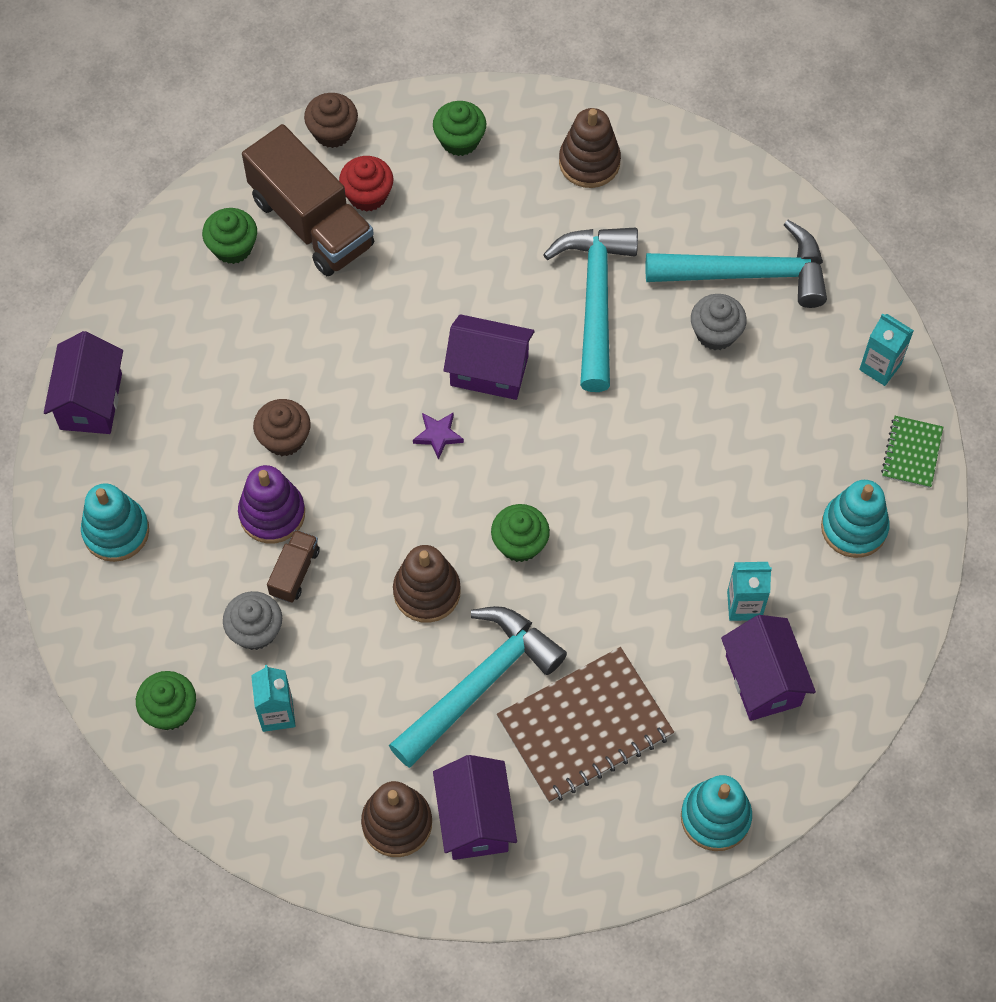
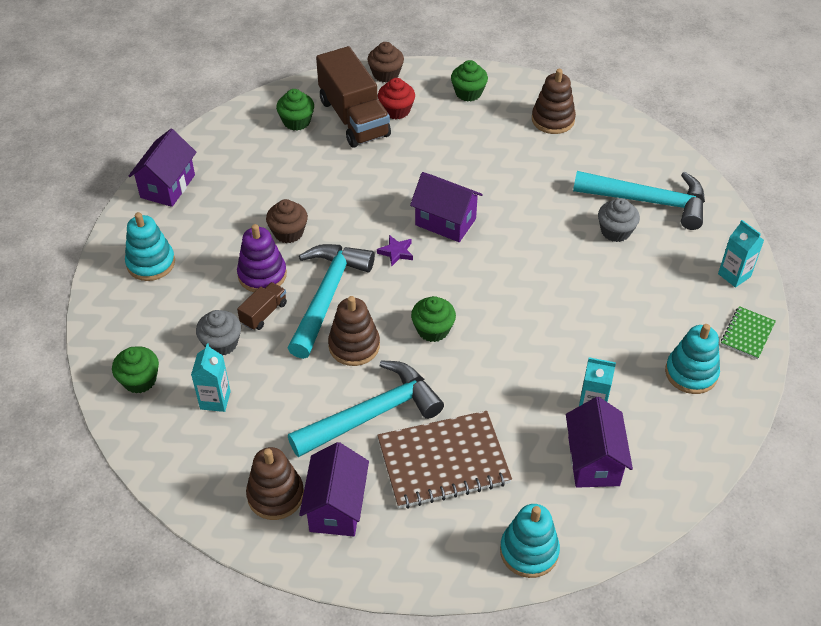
camera: 15 degrees right, 15 degrees down
turquoise hammer [543,228,638,392] -> turquoise hammer moved to [288,244,375,359]

